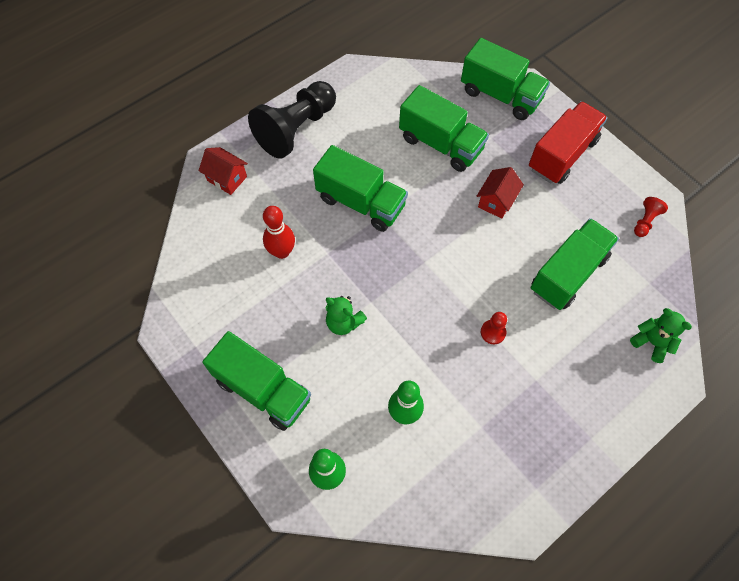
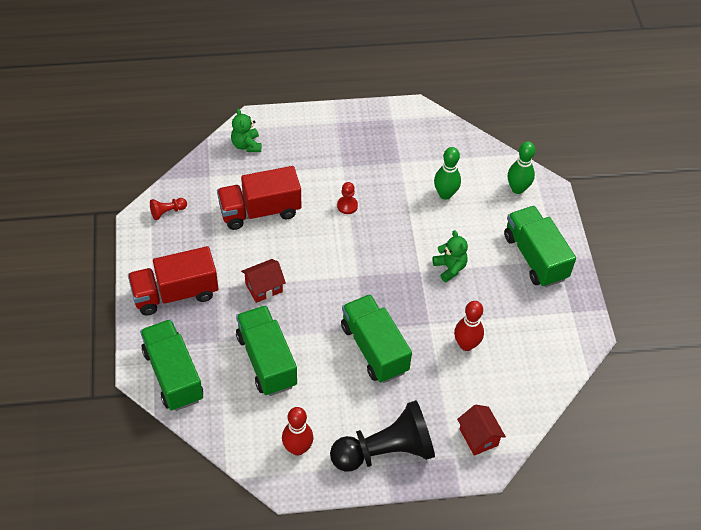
camera: 150 degrees left, 10 degrees down
green truck [531,218,619,310] -> red truck [217,166,301,230]
none -> red bowling pin [282,407,313,455]

